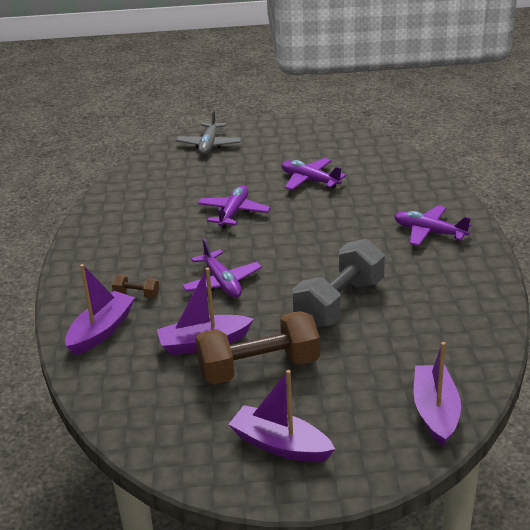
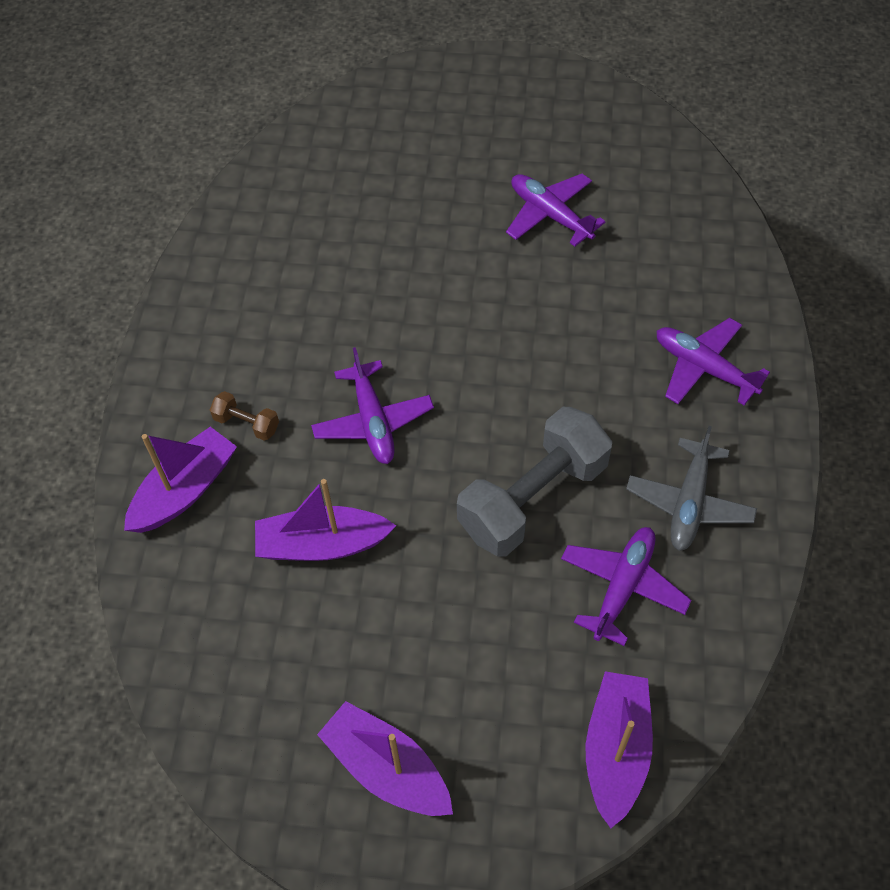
camera: 10 degrees right, 25 degrees up
grey plane [176,110,242,155] -> grey plane moved to [626,426,757,551]
brown dumbbell [195,311,320,385] -> none
purple plane [198,185,270,229] -> purple plane moved to [561,527,692,646]

